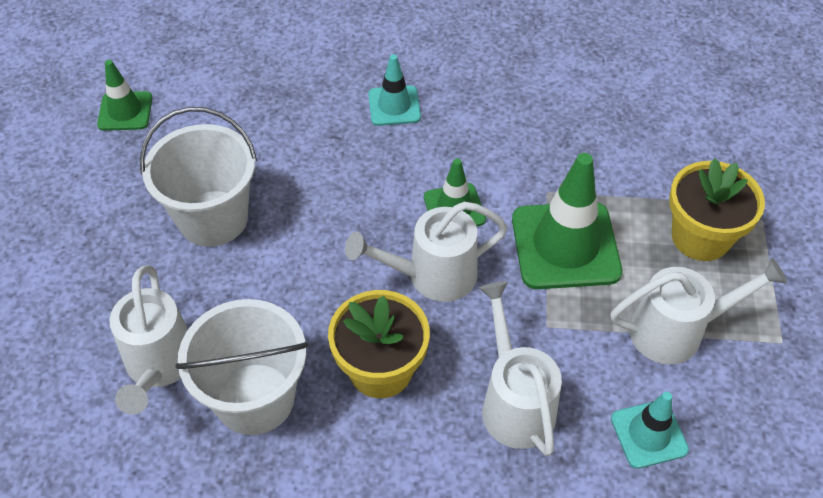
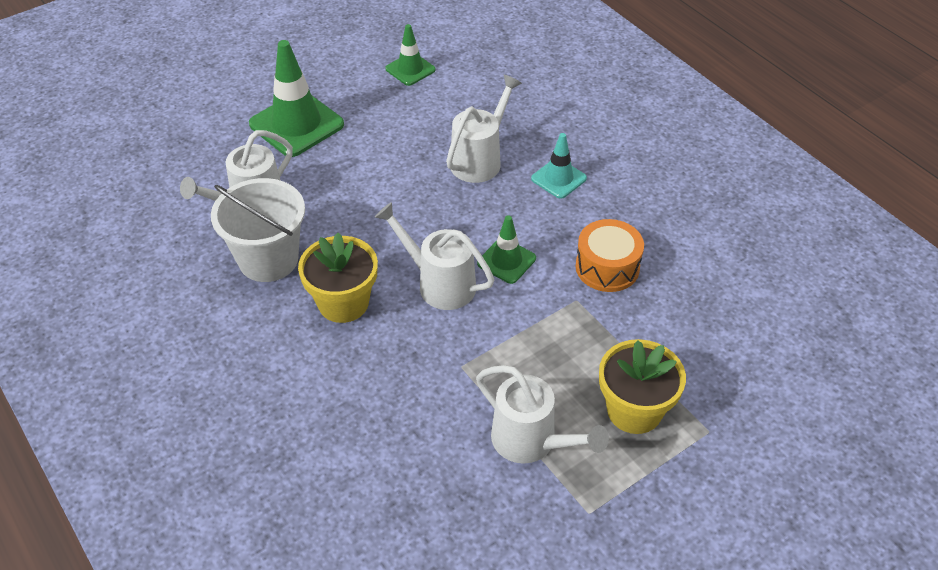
camera: 50 degrees right, 5 degrees down
white bucket [140,107,257,247] -> none
white watering can [479,281,562,456] -> white watering can moved to [446,75,522,183]
green traffic cone [512,153,622,289] -> green traffic cone moved to [249,40,344,157]
turquoise traffic cone [611,392,689,469] -> none
none -> orange drum [575,219,644,292]

